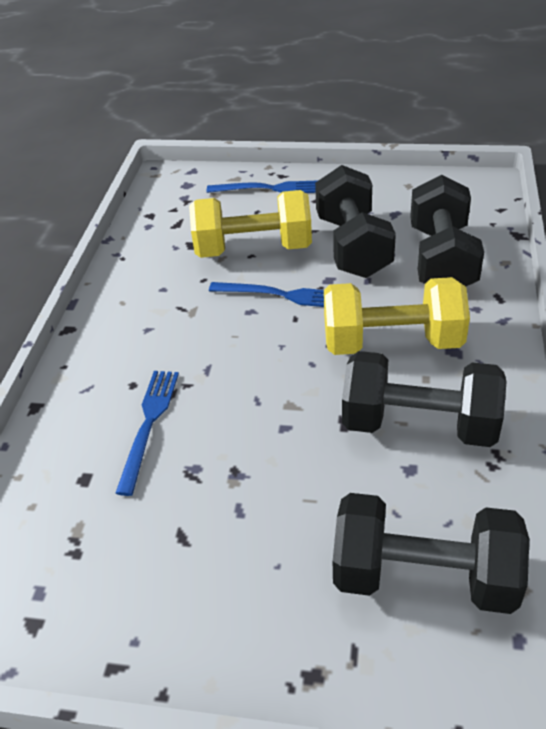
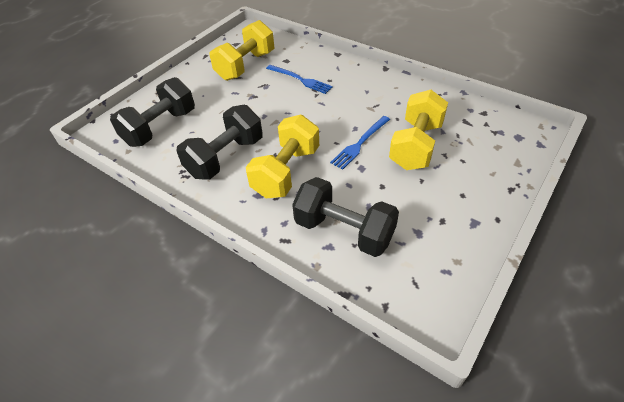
camera: 115 degrees right, 5 degrees up
blue fork [207,180,318,193] -> none
black dumbbell [315,165,396,278] -> none
none -> yellow dumbbell [210,20,274,81]

